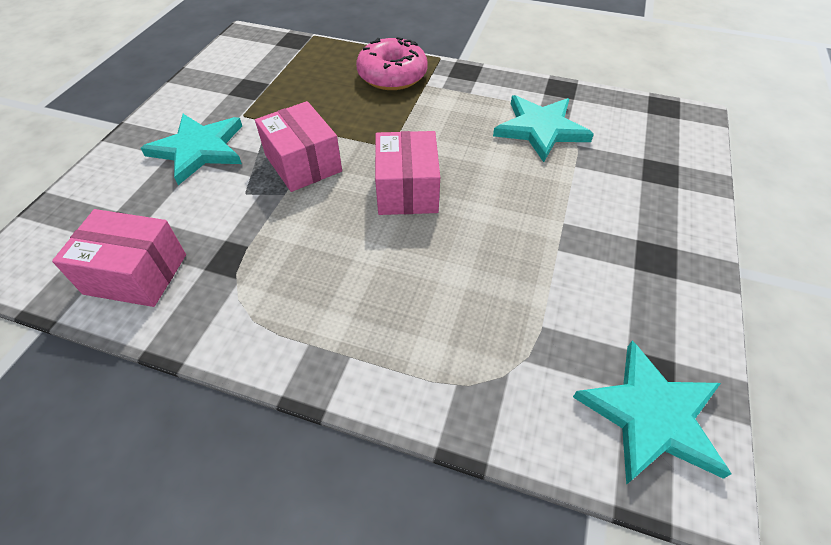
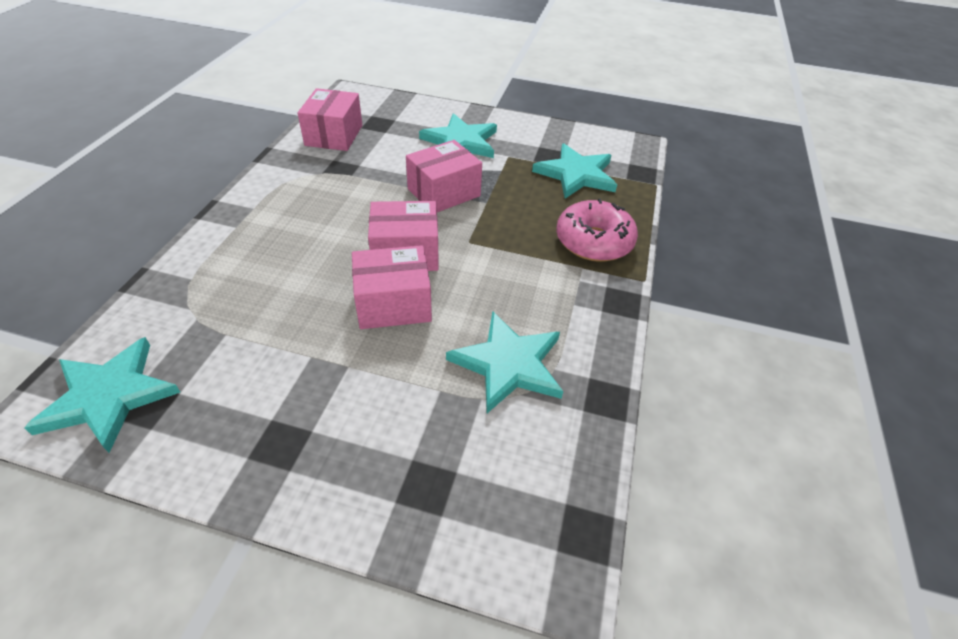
camera: 85 degrees right, 5 degrees down
none -> pink box [352,245,432,329]
none -> turquoise star [532,143,617,198]

